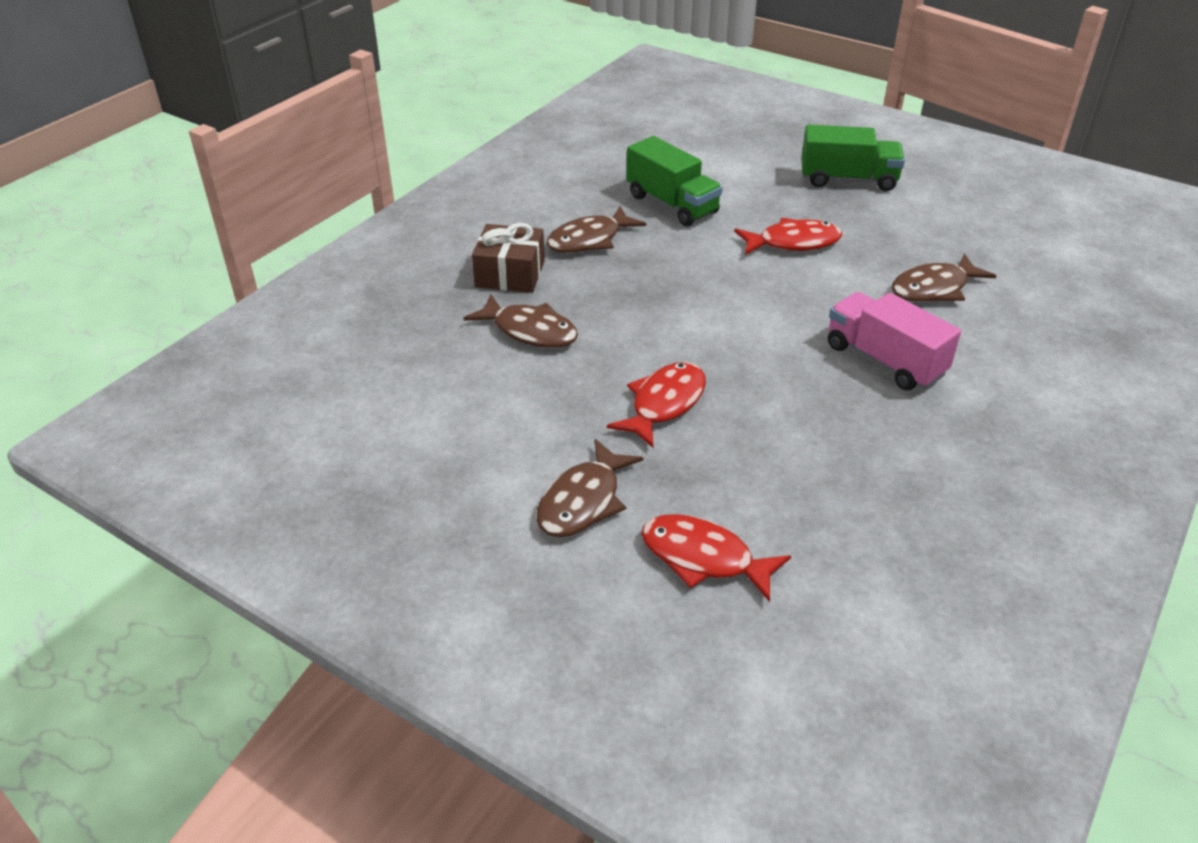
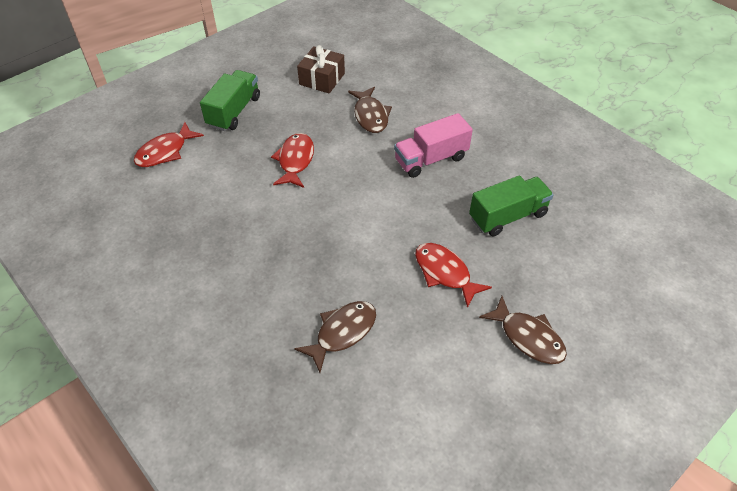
camera: 75 degrees left, 10 degrees up
brown gift [472,223,545,293] -> brown gift moved to [297,45,345,94]
brown fish [546,206,646,253] -> none
green truck [626,136,723,226] -> green truck moved to [469,175,554,236]
red fish [641,514,791,602] -> red fish moved to [134,122,204,167]

